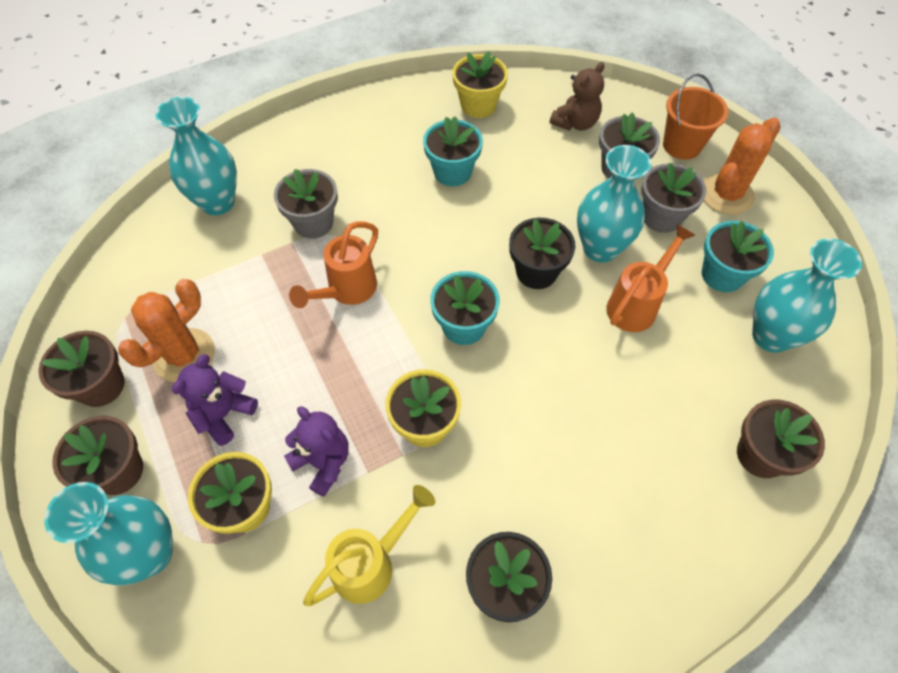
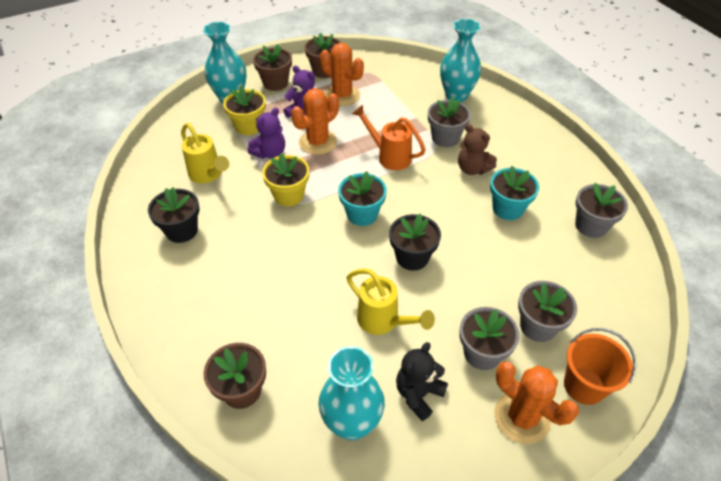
camera: 90 degrees right, 10 degrees down
yellow flower pot [452,51,508,118] -> grey flower pot [575,183,628,238]
brown teddy bear [550,62,604,131] -> brown teddy bear moved to [458,124,497,175]
turquoise vase [577,145,651,263] -> none
orange watering can [606,224,695,332] -> yellow watering can [347,268,435,335]
turquoise flower pot [701,221,774,292] -> black teddy bear [396,342,448,421]
none -> orange cactus [291,88,339,155]

